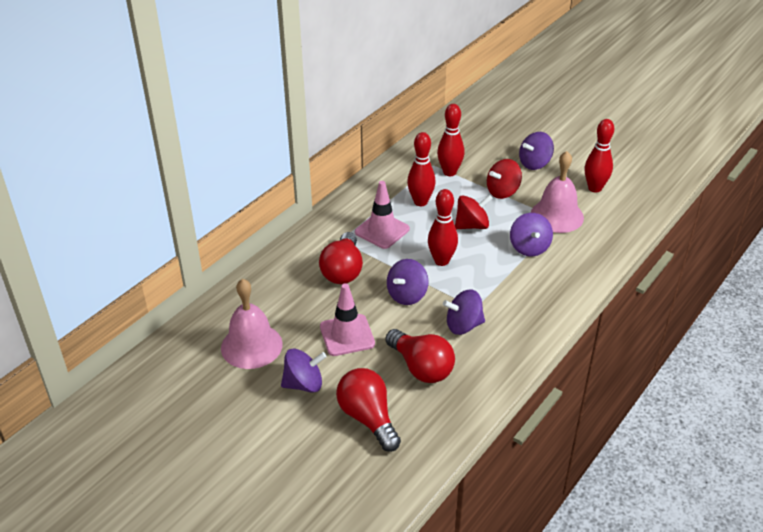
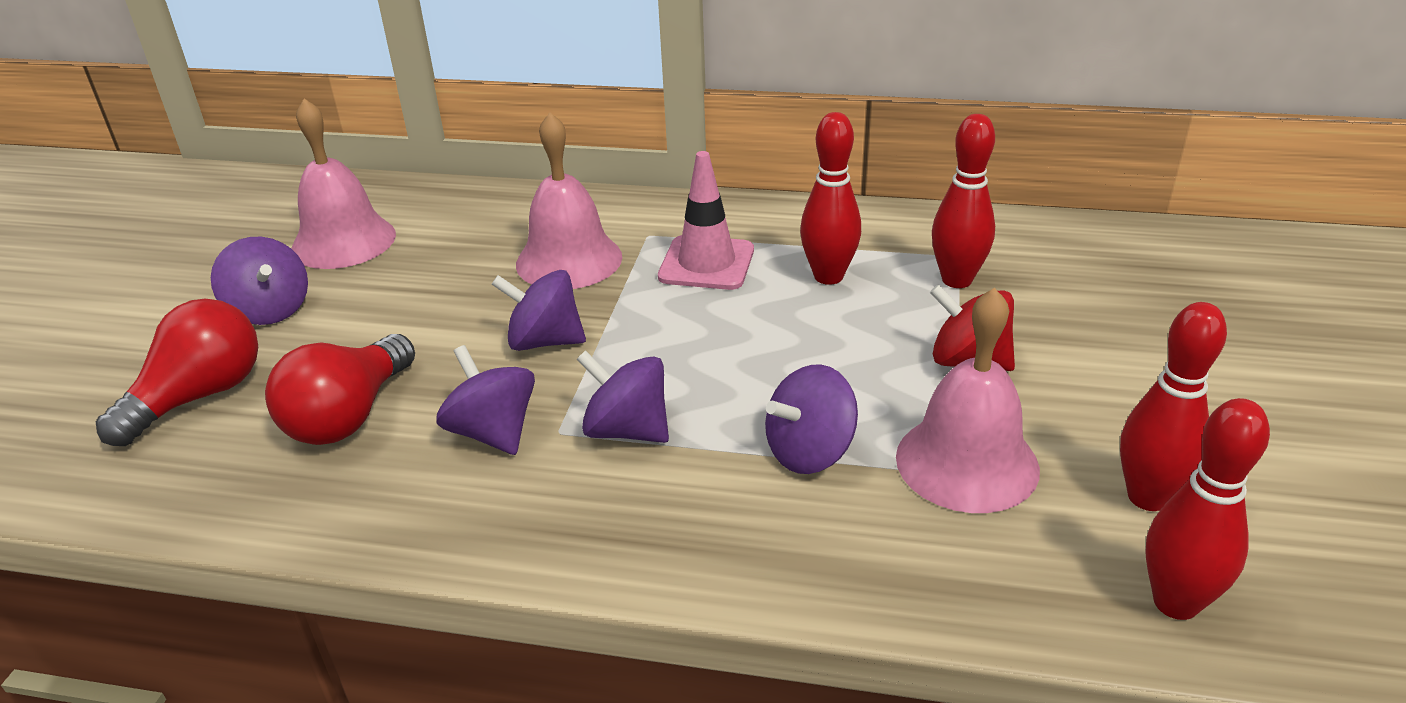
camera: 65 degrees right, 5 degrees down
red light bulb [319,232,363,284] -> pink bell [516,112,622,289]
pink traffic cone [320,283,375,356] -> none
red bowling pin [428,189,458,266] -> red bowling pin moved to [1145,398,1270,620]
red spinning top [455,195,493,229] -> none
purple spinning top [519,132,554,170] -> purple spinning top moved to [577,350,669,443]

